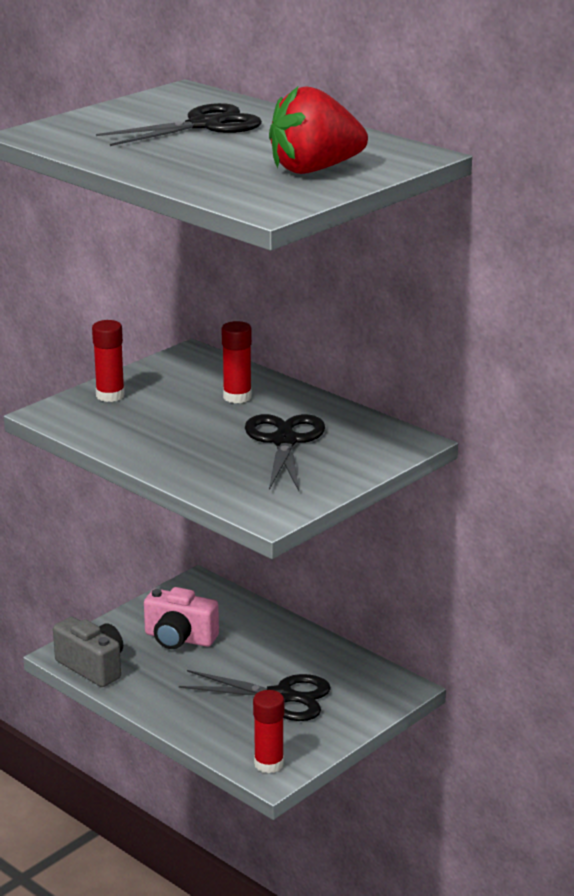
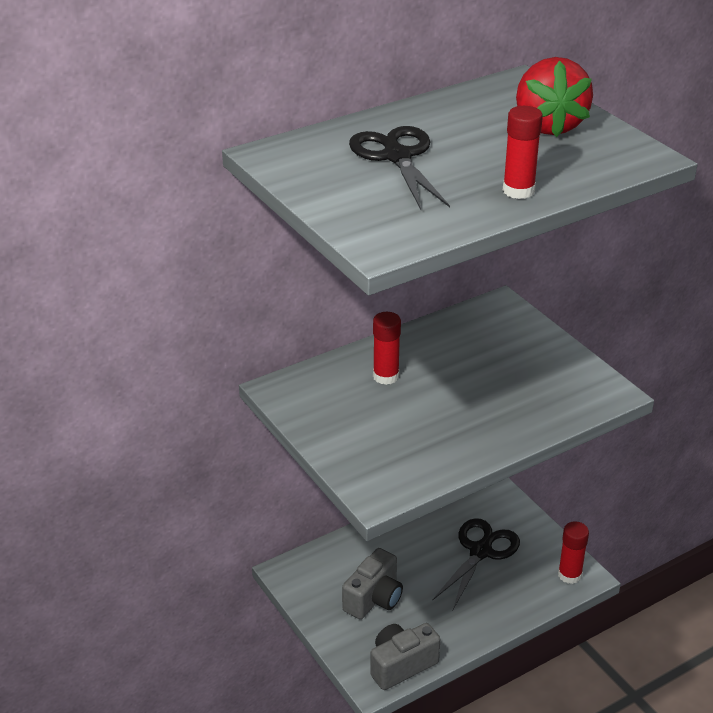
camera: 75 degrees left, 10 degrees up
red glue stick [92,320,125,402] -> red glue stick moved to [503,106,543,199]
pink camera [144,587,219,649] -> grey camera [342,548,403,619]
black scissors [245,414,325,491] -> none

